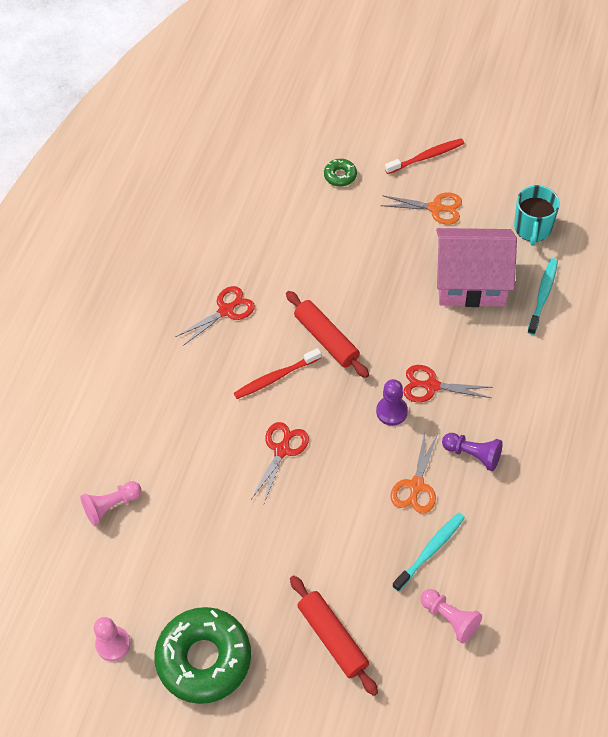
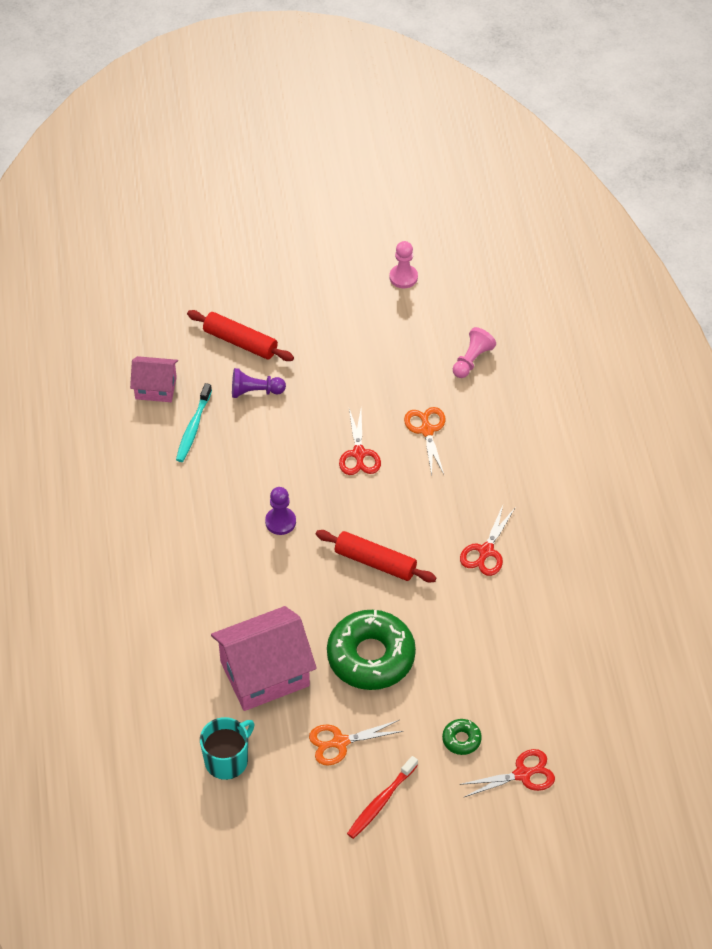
camera: 150 degrees right, 5 degrees down
green donut [155,607,251,704] -> green donut moved to [327,610,416,690]
red toothbrush [234,348,321,399] -> none
orange scissors [390,433,438,514] -> orange scissors moved to [404,407,445,475]
red scissors [403,365,493,403] -> red scissors moved to [459,749,555,797]
pink pawn [420,589,482,643] -> pink house [130,356,178,402]
purple pawn [442,433,503,471] -> purple pawn moved to [232,368,286,398]
turquoise mug [514,185,560,246] -> turquoise mug turned 60 degrees clockwise [200,717,254,780]
turquoise toothbrush [527,258,558,335] -> none

